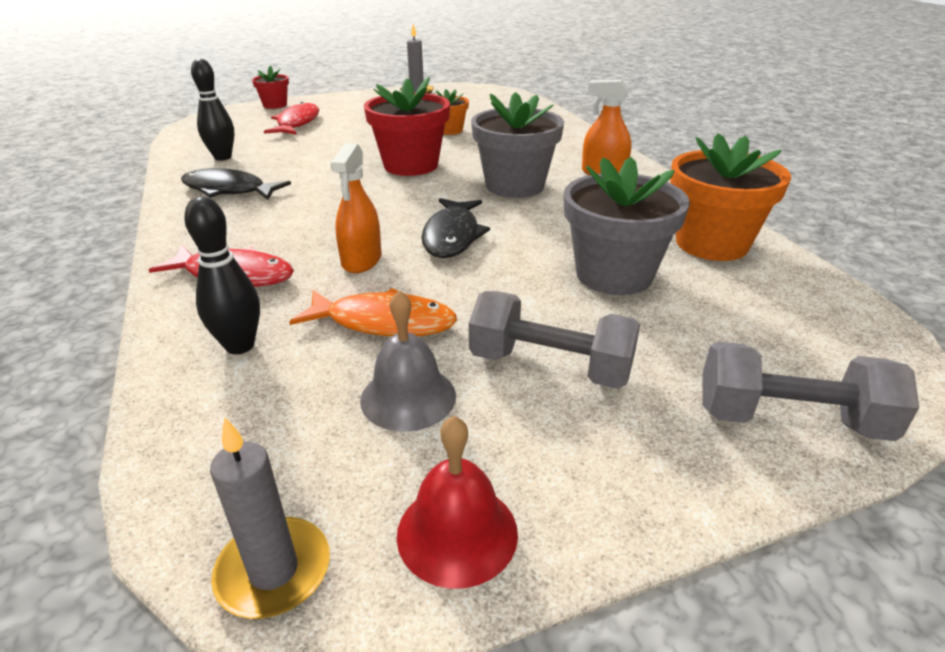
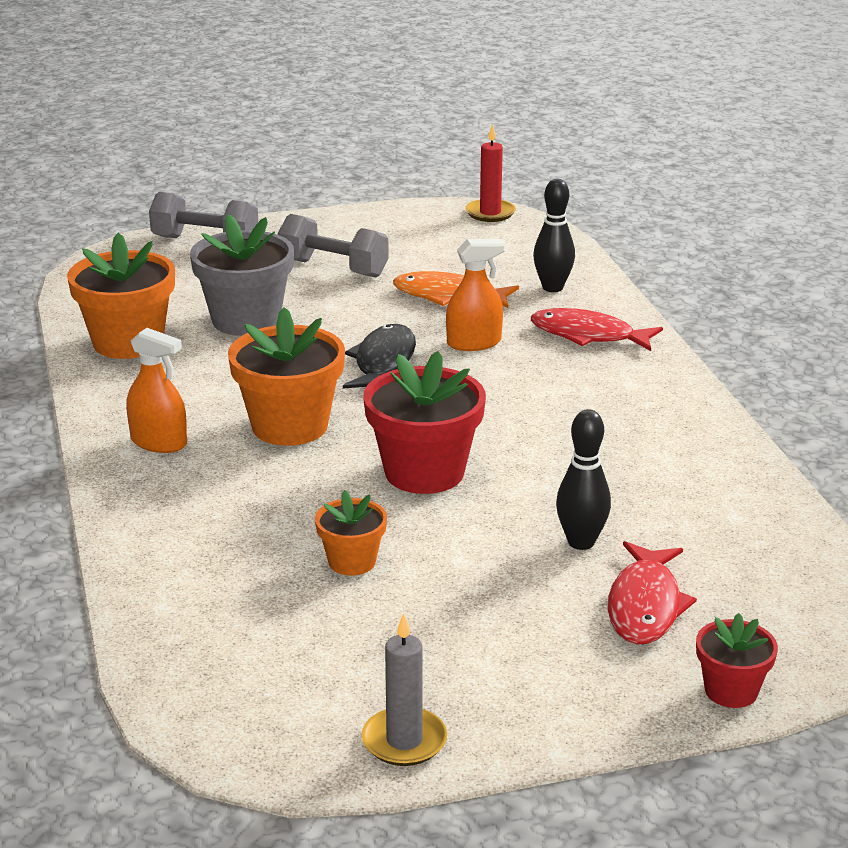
camera: 175 degrees left, 5 degrees down
black fish [181,168,291,200] -> none
black bowling pin [191,59,234,161] -> black bowling pin moved to [556,409,611,550]
grey candle [210,417,330,619] -> red candle [465,124,516,222]
orange spray bottle [330,143,382,273] -> orange spray bottle turned 60 degrees clockwise [446,239,505,351]
grey bell [360,290,456,432] -> none
red bell [397,416,518,589] -> none
grey flower pot [471,92,564,198] -> orange flower pot [228,307,345,446]

